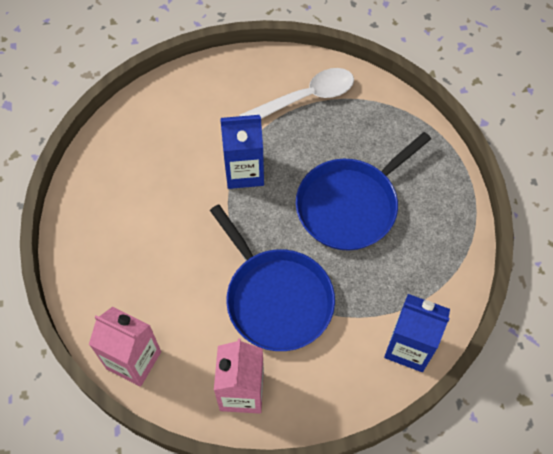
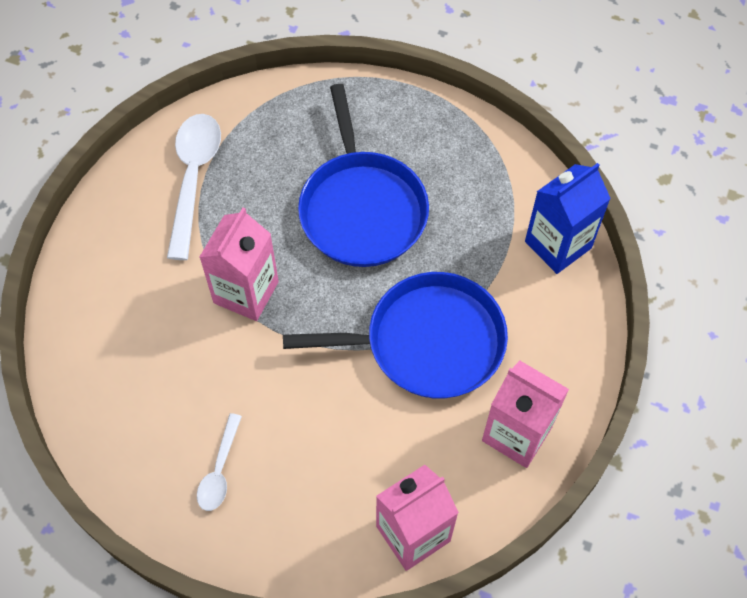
camera: 60 degrees left, 0 degrees up
blue carton [220,115,264,189] -> pink carton [199,208,279,321]
none -> white spoon [197,413,242,511]

